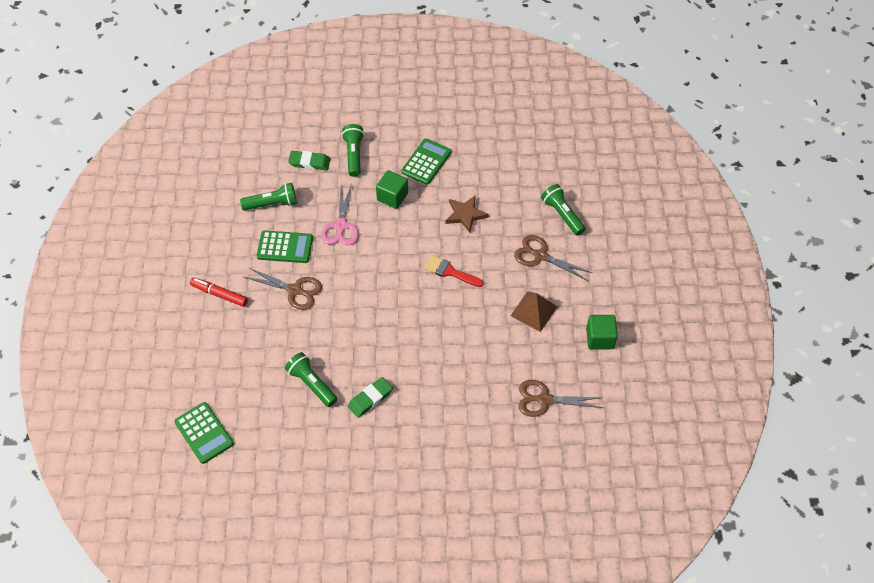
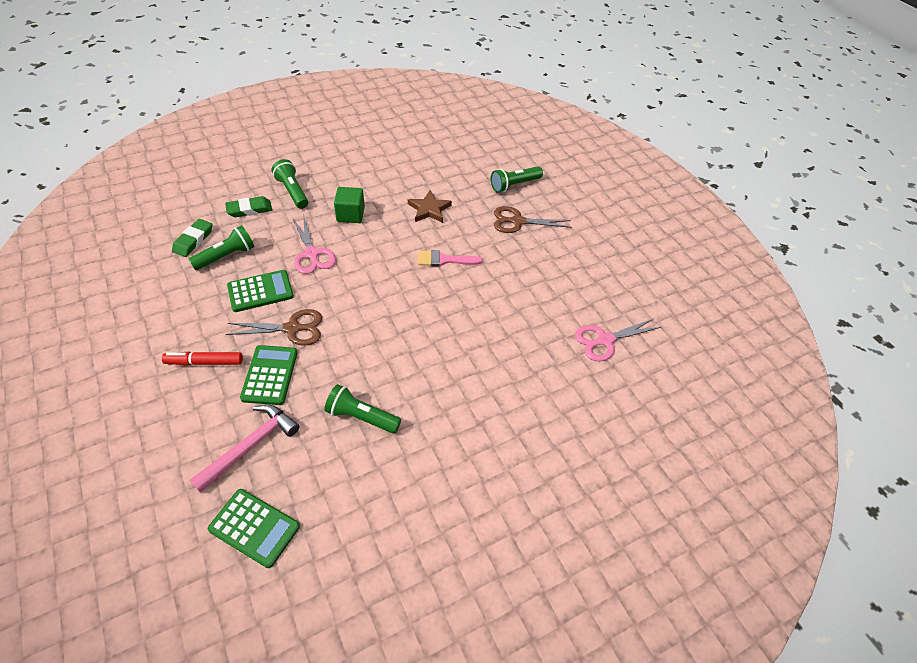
camera: 30 degrees left, 5 degrees down
green eraser [348,377,393,418] -> green eraser moved to [172,219,212,257]
green calculator [401,138,451,185] -> green calculator moved to [240,345,298,405]
red brush [424,255,484,287] -> pink brush [418,250,482,267]
brown pyramid [511,291,557,332] -> none
brown scissors [518,380,604,417] -> pink scissors [575,318,661,361]
green flashlight [541,184,585,236] -> green flashlight turned 60 degrees counterclockwise [491,166,543,192]
green cube [586,315,618,350] -> none
none -> pink hammer [190,405,300,493]

